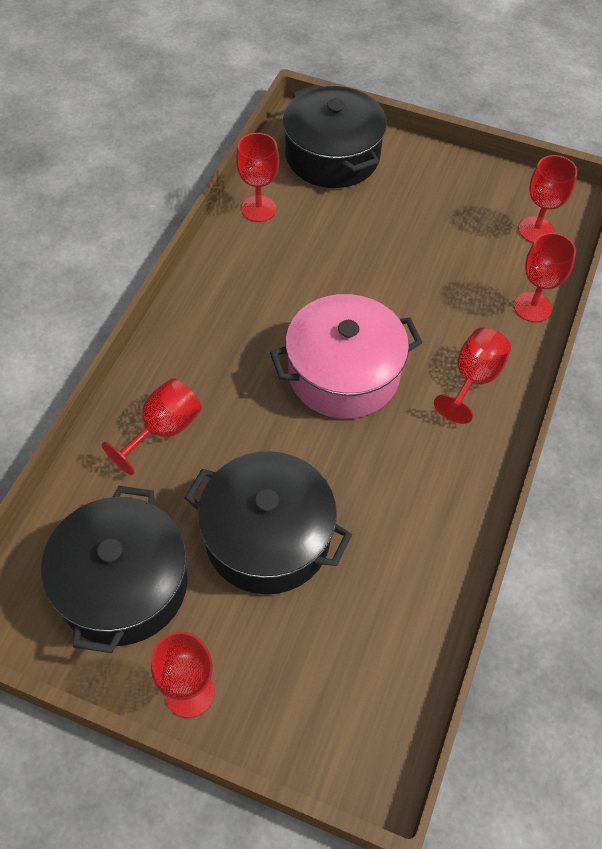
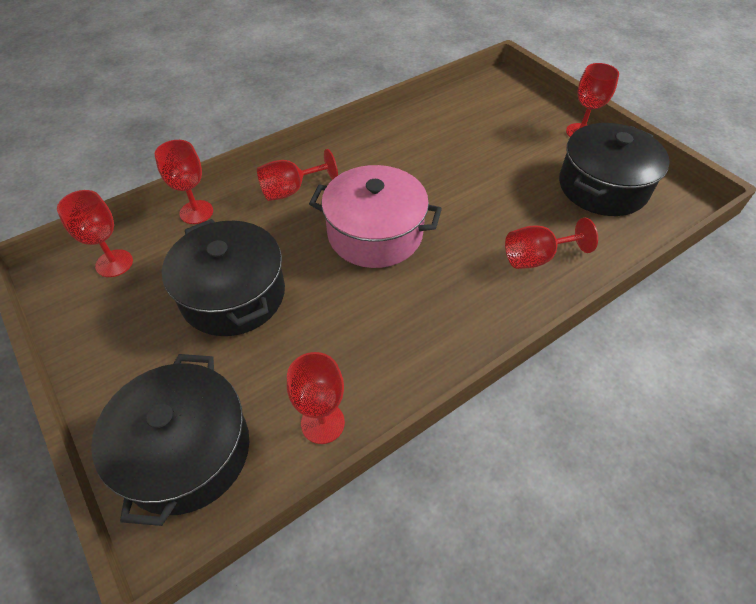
camera: 145 degrees left, 5 degrees down
black pot [184,451,352,594] -> black pot moved to [162,219,285,336]

